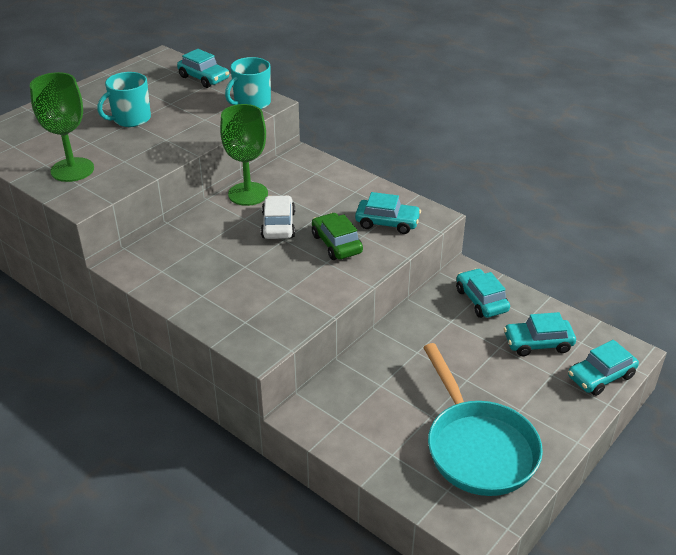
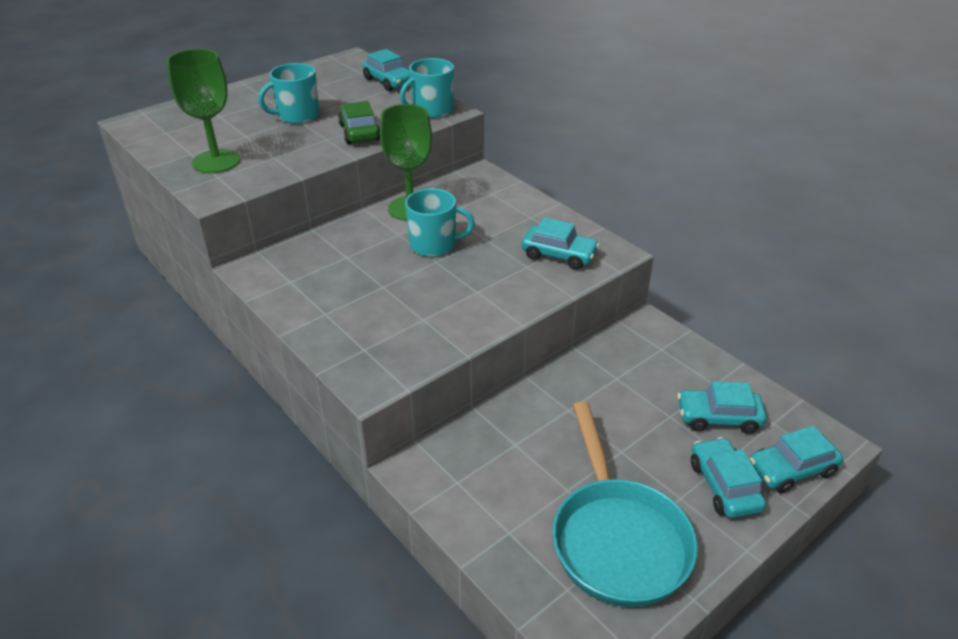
camera: 10 degrees right, 0 degrees up
white car [261,195,295,239] -> turquoise mug [405,189,475,257]
green car [312,213,363,260] -> green car moved to [338,101,380,144]
turquoise car [456,268,510,318] -> turquoise car moved to [691,437,766,518]

